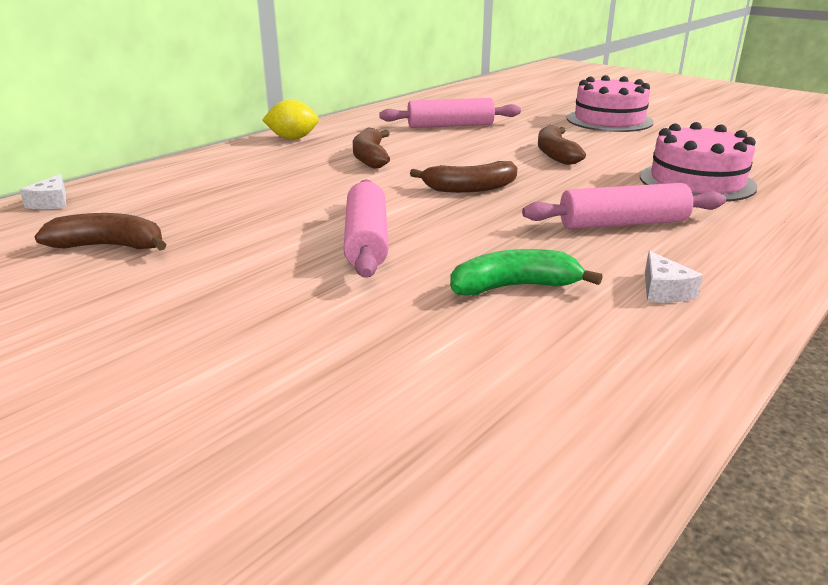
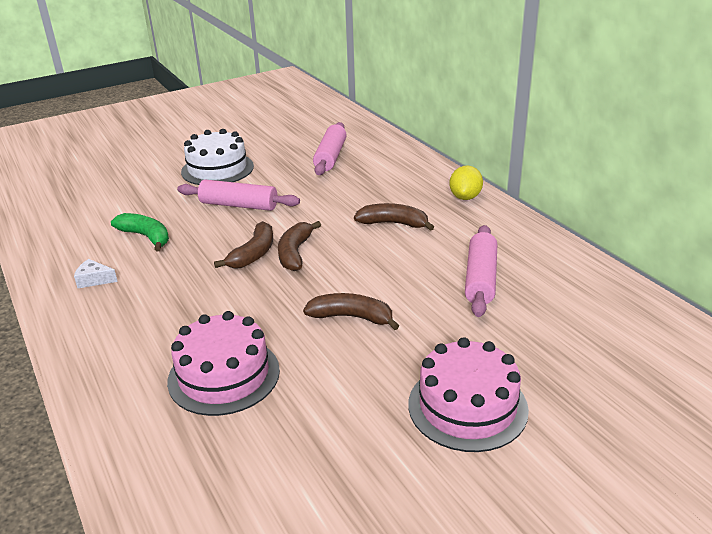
camera: 110 degrees right, 5 degrees up
white cheese [20,174,66,209] -> none
brown banana [35,213,167,250] -> brown banana moved to [214,221,273,268]
green banana [450,249,602,296] -> green banana turned 60 degrees counterclockwise [111,213,169,252]
pink rolling pin [522,183,726,229] -> pink rolling pin moved to [313,122,347,175]
none -> white cake [181,129,254,185]

